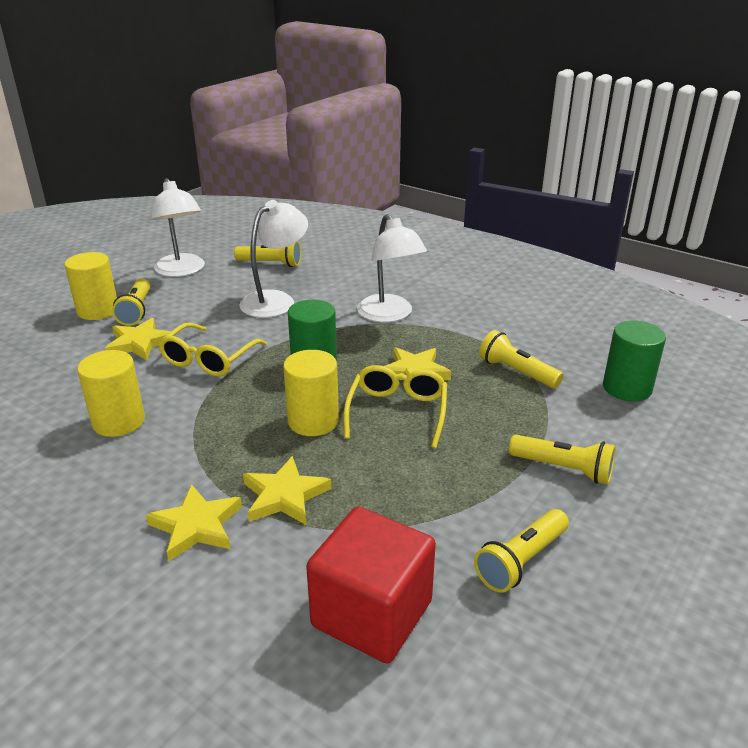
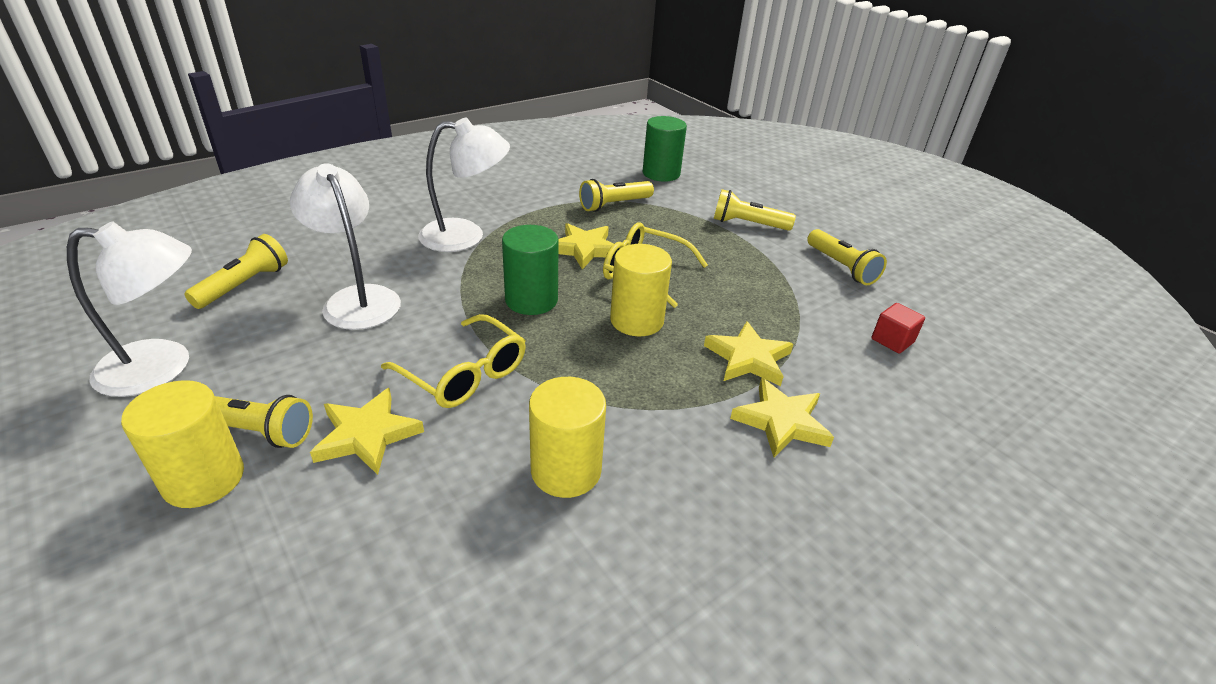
camera: 75 degrees left, 5 degrees up
red cube [306,507,436,663] -> red cube [872,303,925,354], size x0.45
yellow flashlight [509,435,616,484] -> yellow flashlight turned 120 degrees counterclockwise [714,189,796,231]

